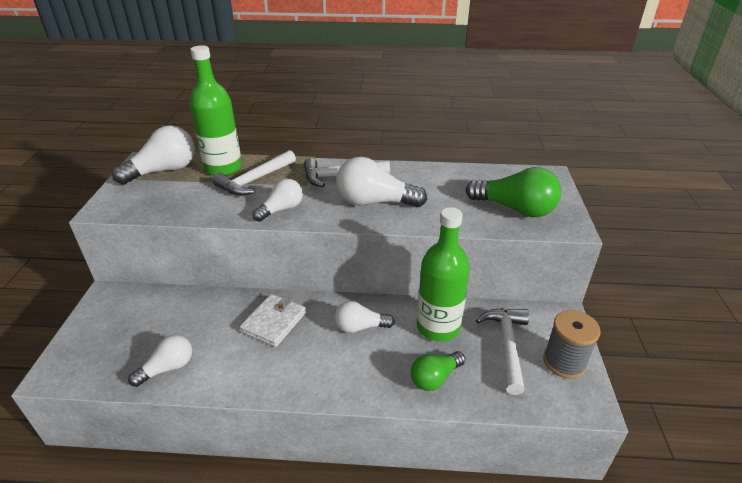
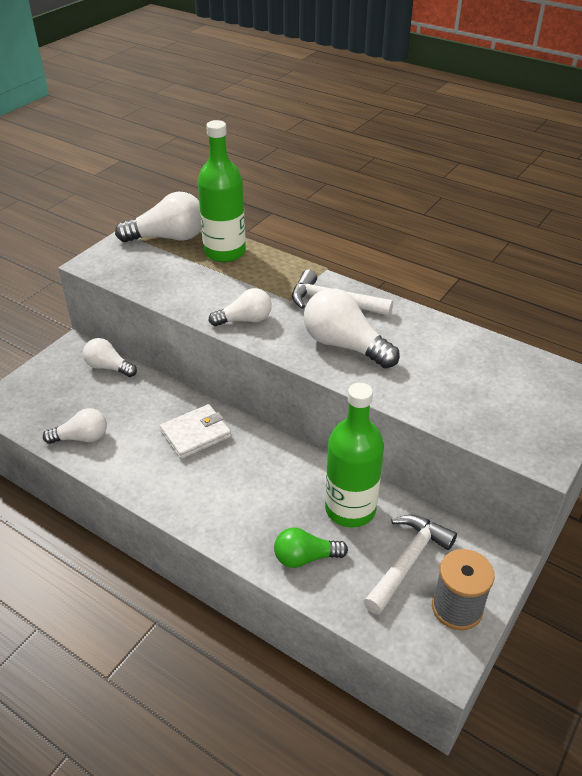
camera: 30 degrees right, 5 degrees up
white hammer [212,150,296,196] -> none
white light bulb [334,301,395,333] -> white light bulb moved to [83,338,137,377]
green light bulb [465,167,561,217] -> none

